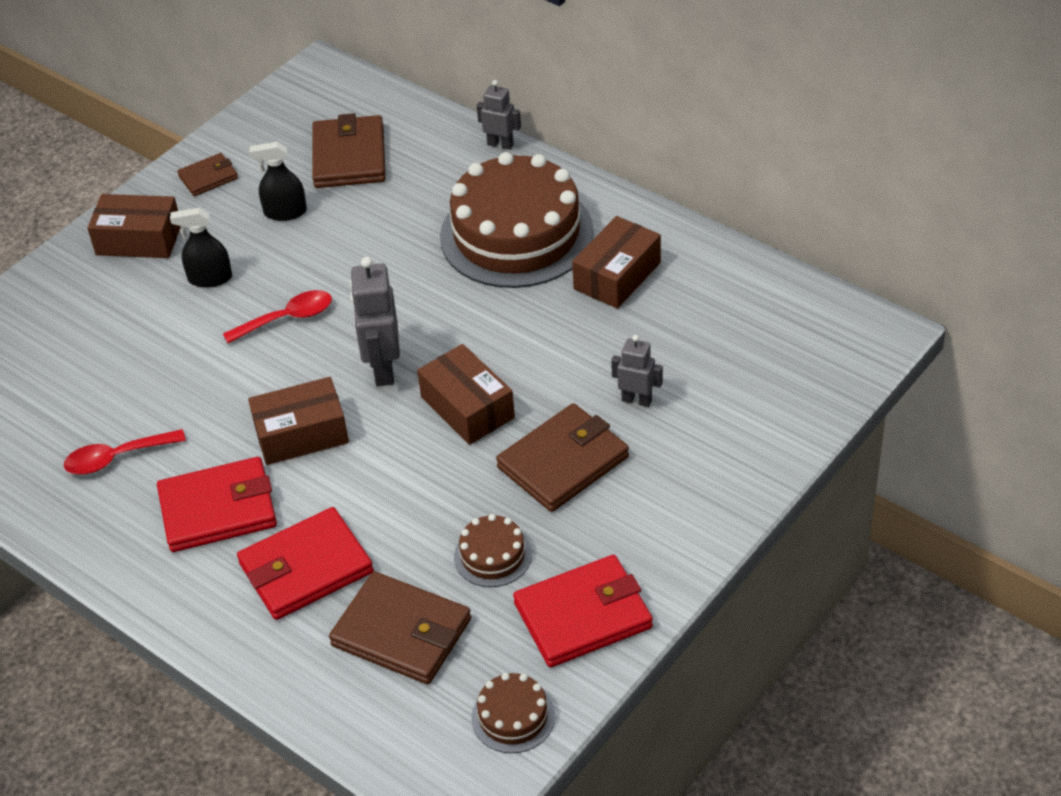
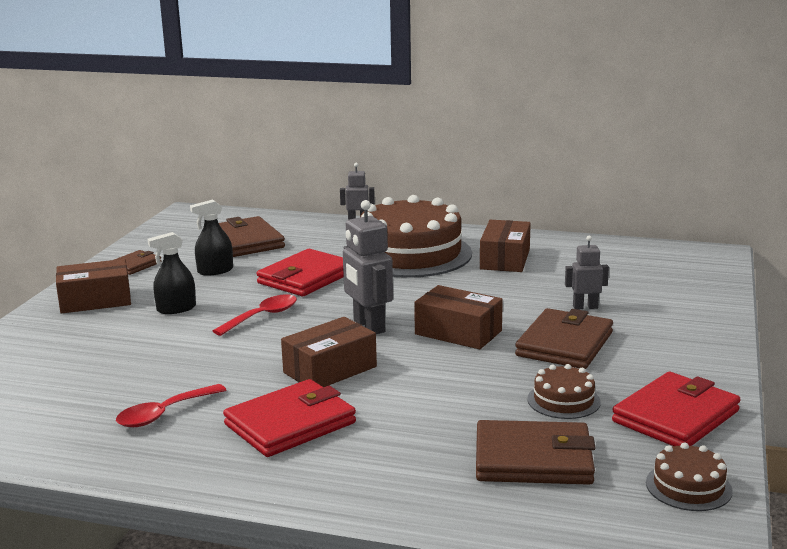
camera: 25 degrees left, 25 degrees down
red wallet [237,507,374,620] -> red wallet moved to [256,249,344,296]

